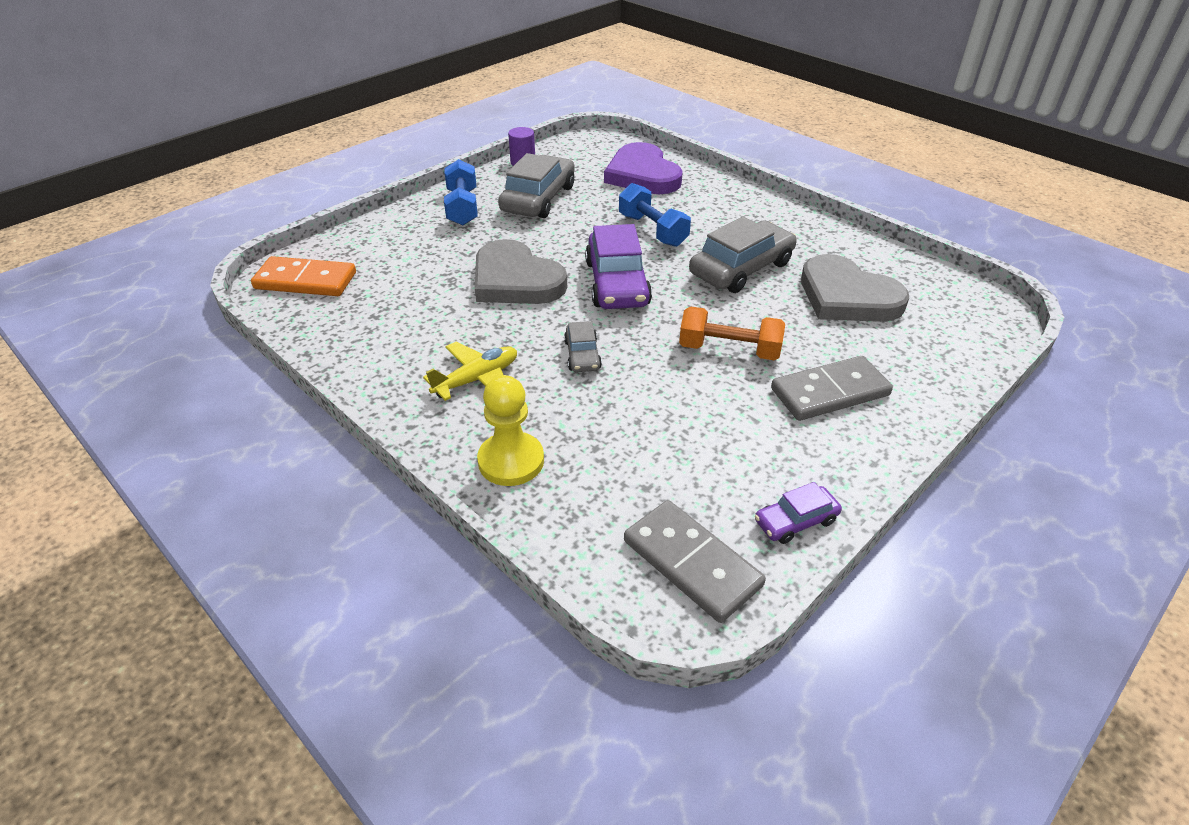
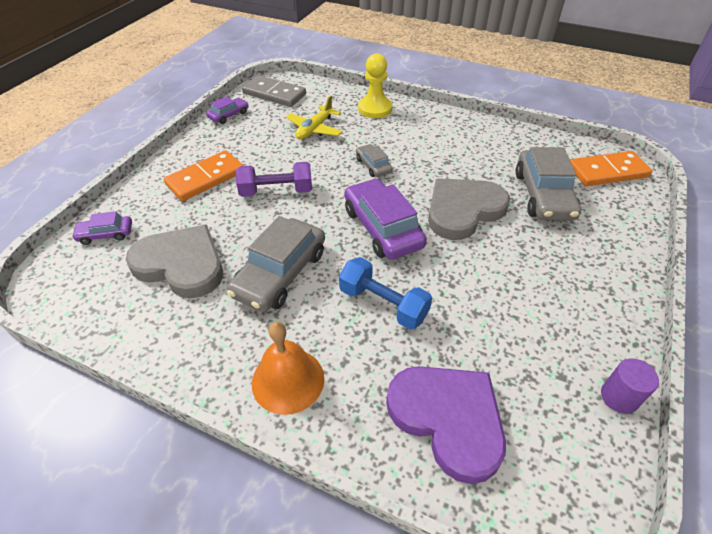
camera: 160 degrees right, 5 degrees up
yellow plane [423,342,517,401] -> yellow plane moved to [286,96,343,139]
blue dumbbell [444,159,478,225] -> none
grey heart [475,239,567,304] -> grey heart turned 60 degrees counterclockwise [428,178,510,240]
grey car [498,153,575,218] -> grey car moved to [515,147,581,220]
orange dumbbell [679,306,785,360] -> purple dumbbell [236,162,312,197]
grey domino [771,356,893,421] -> orange domino [164,151,244,201]
none -> purple car [72,211,132,245]
none -> orange bell [252,322,324,415]

